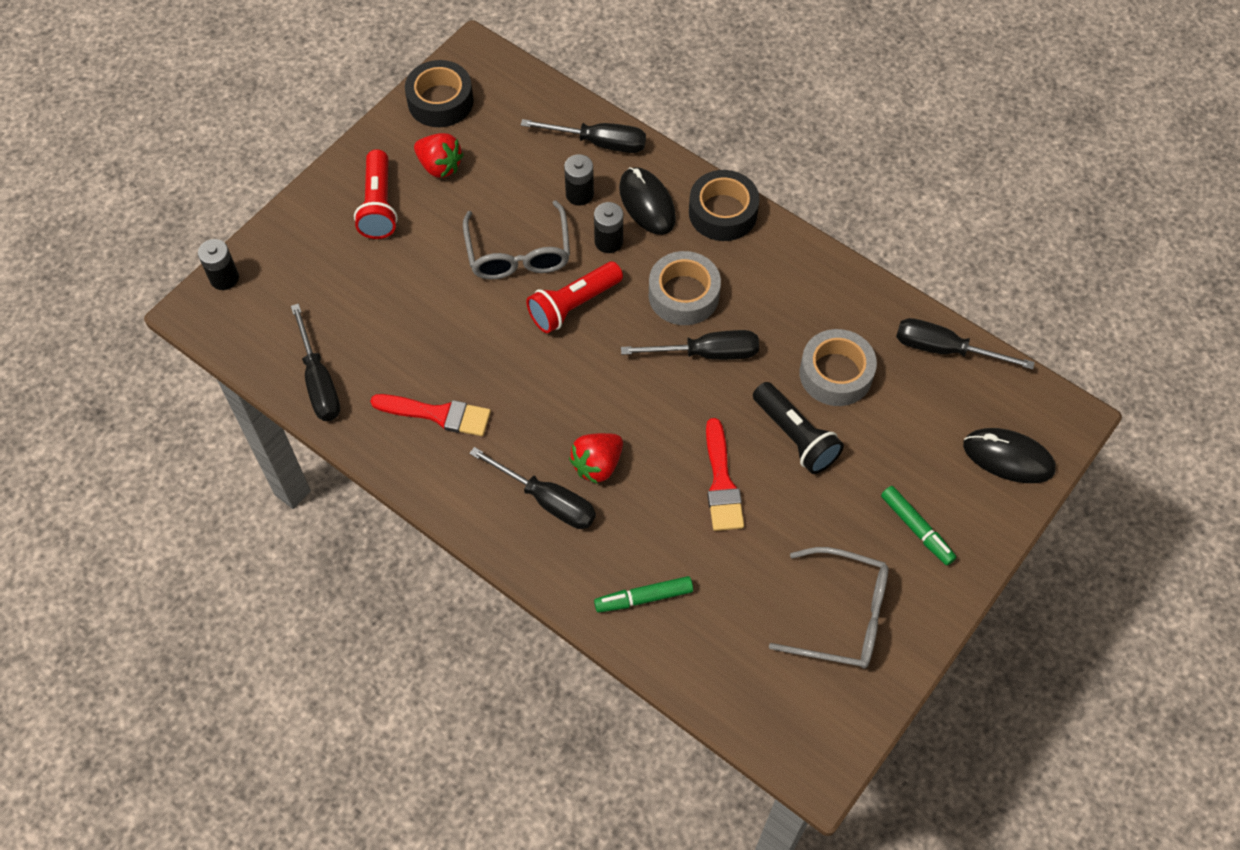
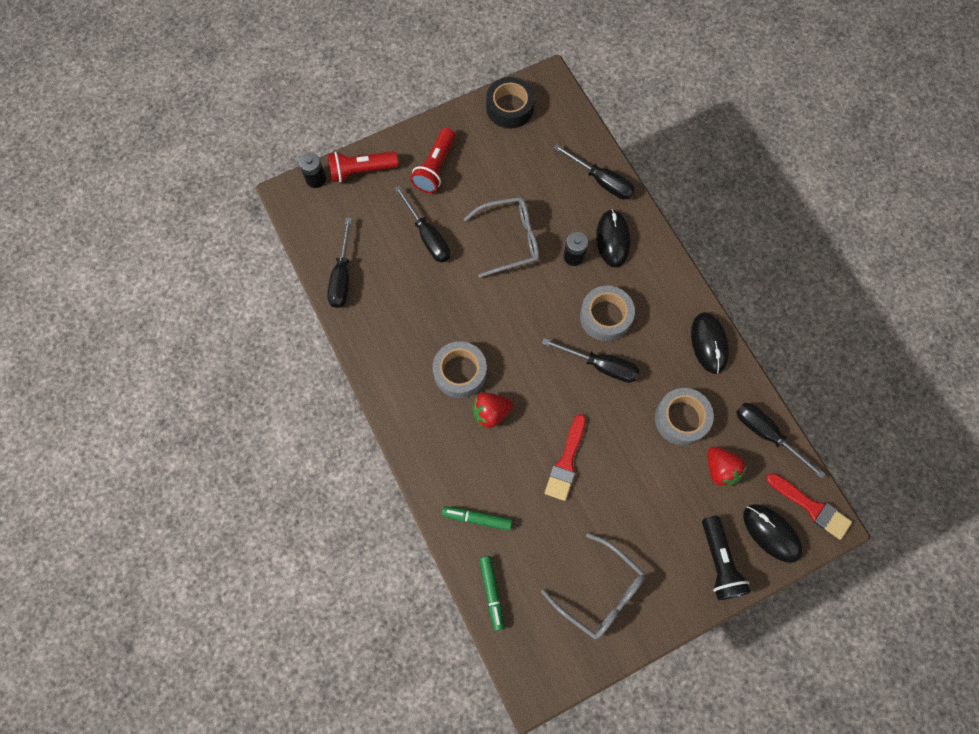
camera: 25 degrees right, 10 degrees up
red brush [370,394,491,436] -> red brush moved to [766,473,852,540]
red strawberry [414,133,464,178] -> red strawberry moved to [708,446,747,488]
grey glasses [463,200,570,280] -> grey glasses turned 120 degrees counterclockwise [464,197,539,278]
black screwdriver [469,447,596,529] -> black screwdriver moved to [394,186,450,263]
red flashlight [526,262,623,333] -> red flashlight moved to [328,151,399,183]
black battery [564,154,594,206] -> none
black tape [689,170,760,241] -> none
black flashlight [753,382,844,474] -> black flashlight moved to [702,516,751,600]
green marker [881,486,956,565] -> green marker moved to [479,556,505,631]
none -> grey tape [433,341,487,398]
none -> black mouse [691,312,729,374]

